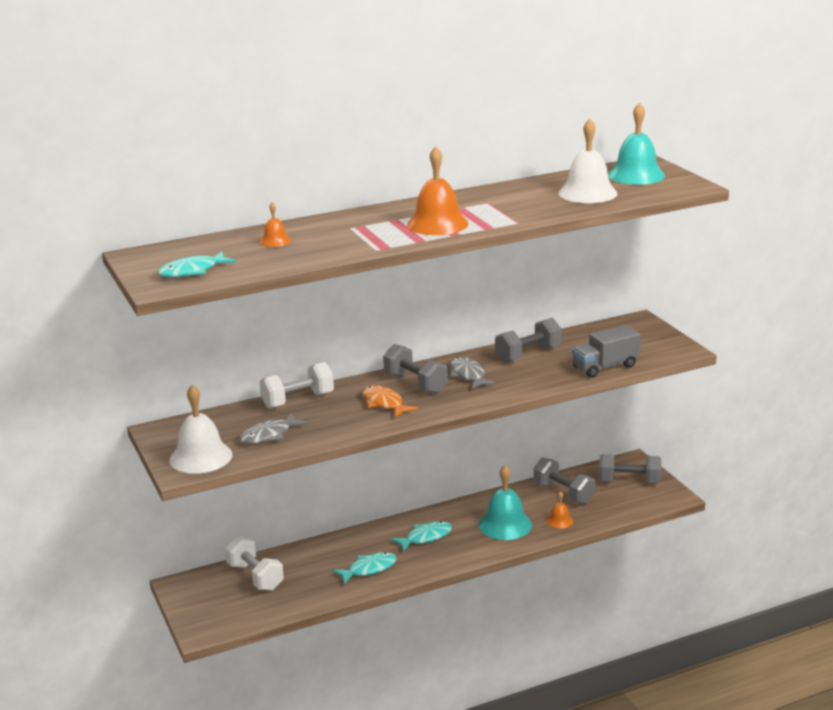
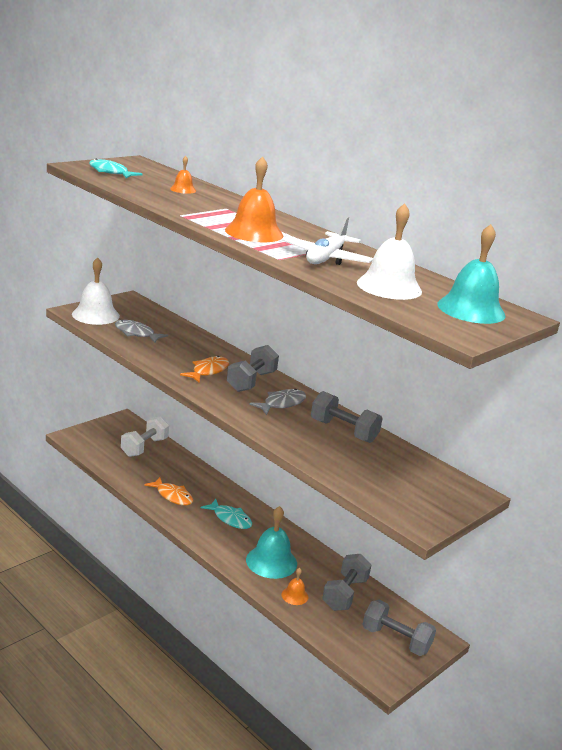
camera: 65 degrees right, 0 degrees up
white dumbbell [259,362,334,409] -> none
turquoise fish [332,552,397,584] -> orange fish [144,477,193,506]
grey truck [572,325,640,378] -> none
grey dumbbell [599,454,661,483] -> grey dumbbell turned 45 degrees counterclockwise [362,600,436,656]
none -> white plane [282,217,373,265]

